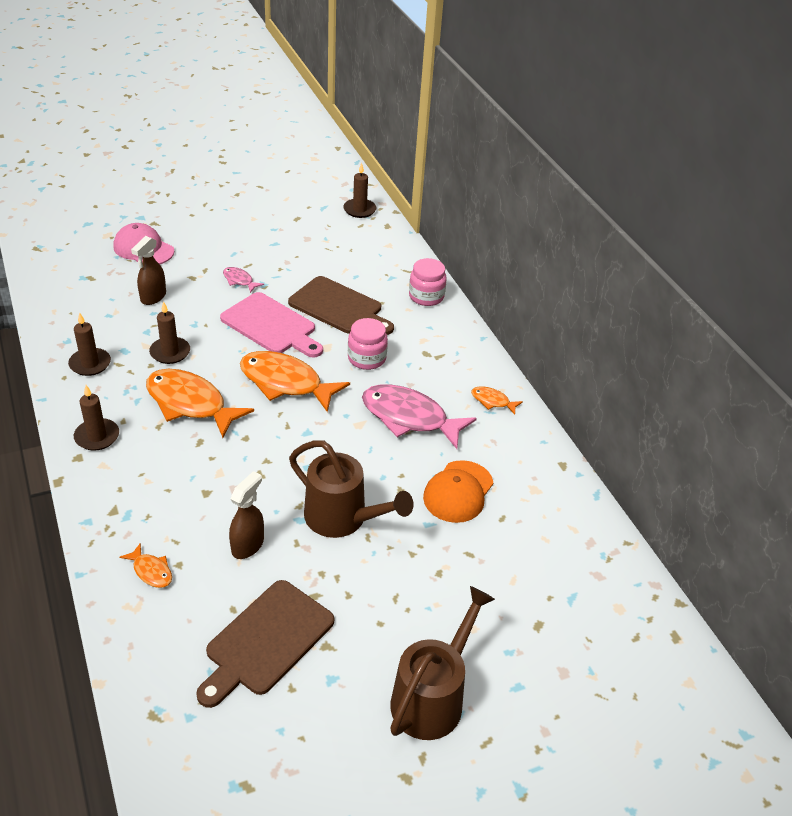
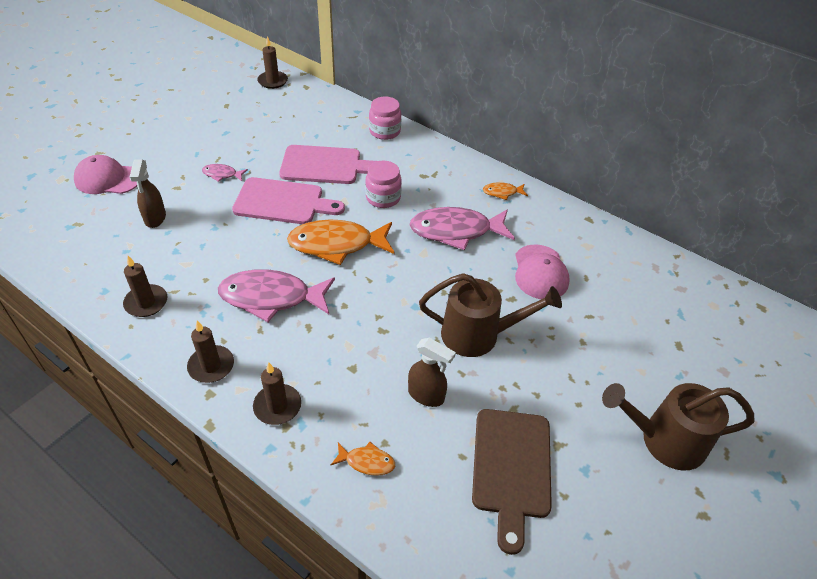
camera: 30 degrees left, 5 degrees up
orange fish [146,369,254,438] -> pink fish [218,269,335,322]
brown candle [149,301,190,364] -> brown candle moved to [253,362,301,425]
brown spray bottle [229,471,264,559] -> brown spray bottle turned 120 degrees clockwise [408,338,456,407]
brown cutting board [288,276,394,335] -> pink cutting board [279,145,377,184]
brown watering can [390,586,495,740] -> brown watering can turned 90 degrees counterclockwise [602,383,755,471]
orange cap [423,460,493,523] -> pink cap [515,244,569,299]

